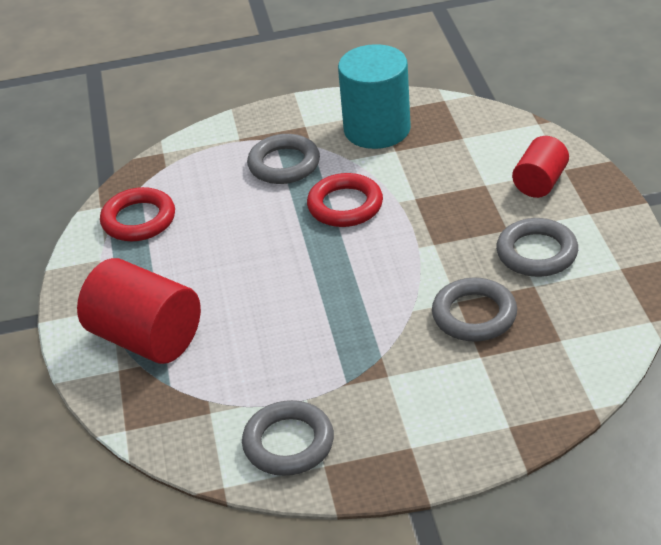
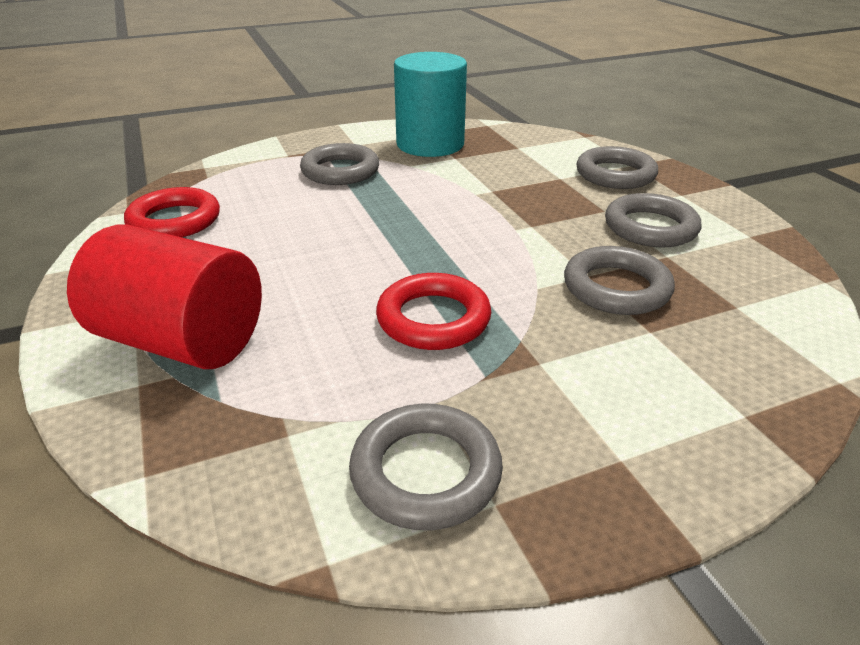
camera: 15 degrees left, 5 degrees down
red ring [307,173,383,227] -> red ring moved to [376,273,491,350]
red cylinder [512,136,569,198] -> grey ring [577,146,658,189]

